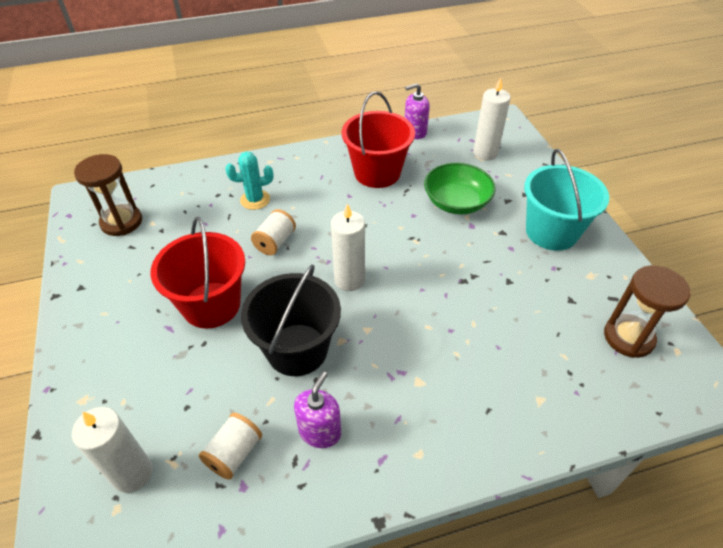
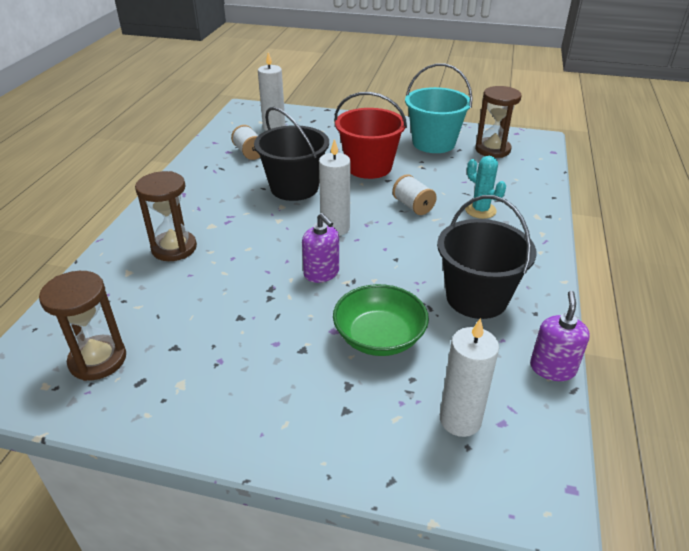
camera: 120 degrees right, 10 degrees down
turquoise cactus [225,151,273,210] -> turquoise cactus turned 60 degrees counterclockwise [465,156,506,219]
purple soap dispenser [294,371,341,448] -> purple soap dispenser moved to [302,213,339,283]
red bucket [342,91,415,188] -> black bucket [437,195,536,319]
turquoise bucket [524,149,609,251] -> turquoise bucket moved to [405,64,473,153]
none -> brown hourglass [135,171,197,261]

